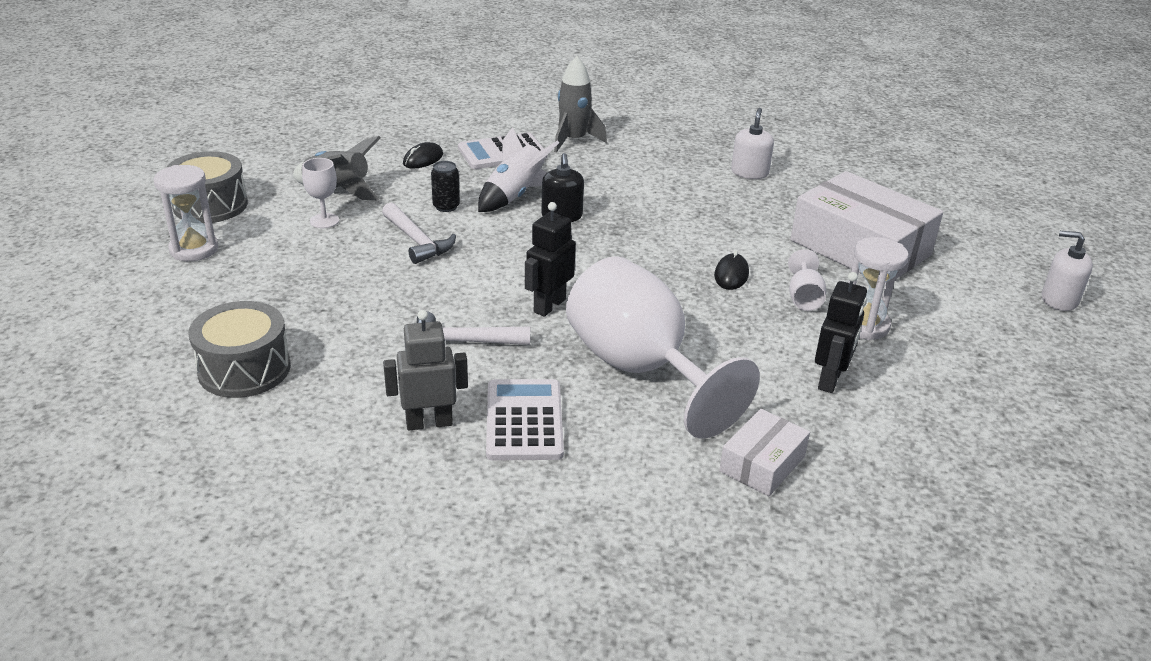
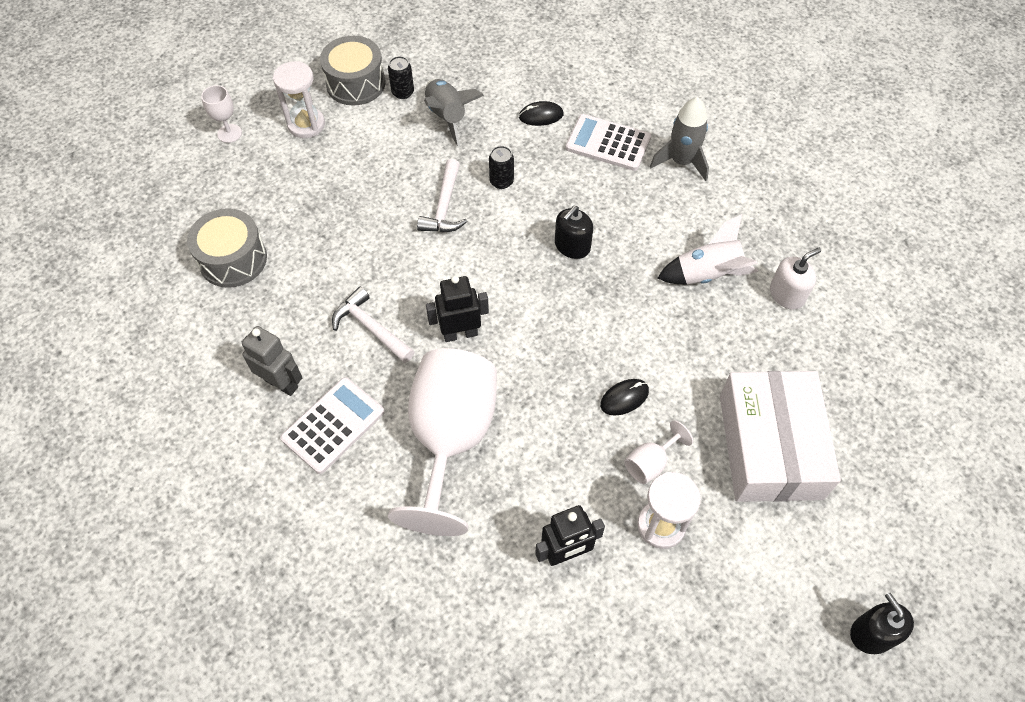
camera: 45 degrees right, 25 degrees up
white goblet [302,158,339,228] -> white goblet moved to [201,85,242,143]
white rocket [478,127,559,212] -> white rocket moved to [658,214,758,285]
white box [719,409,810,497] -> none
white soap dispenser [1042,231,1093,311] -> black soap dispenser [850,593,914,654]
none -> black can [388,56,414,99]

